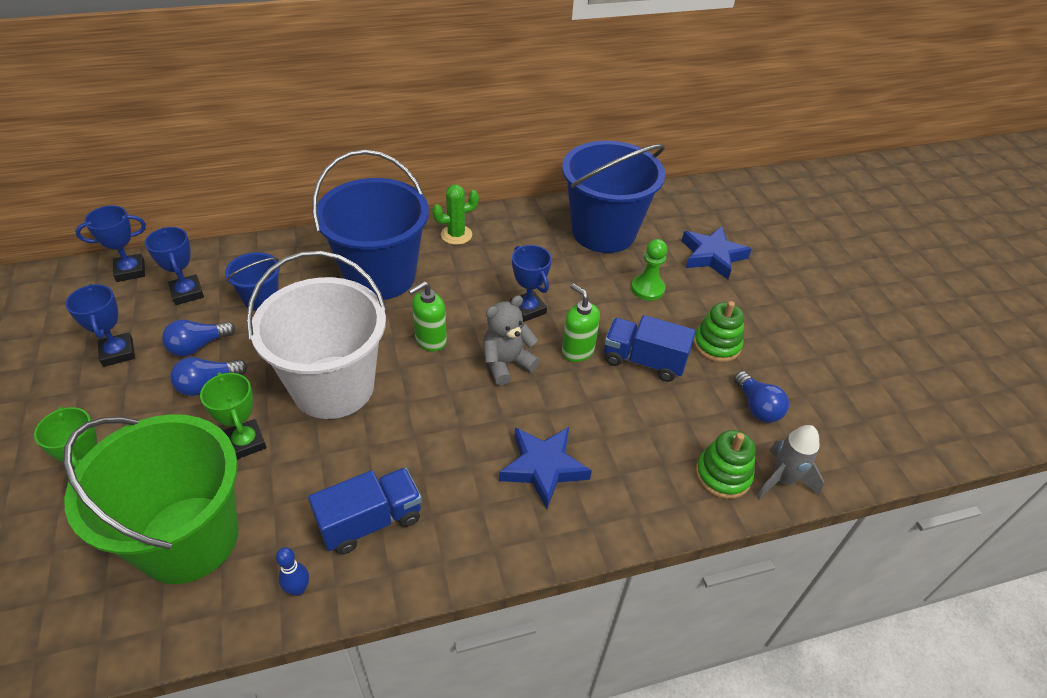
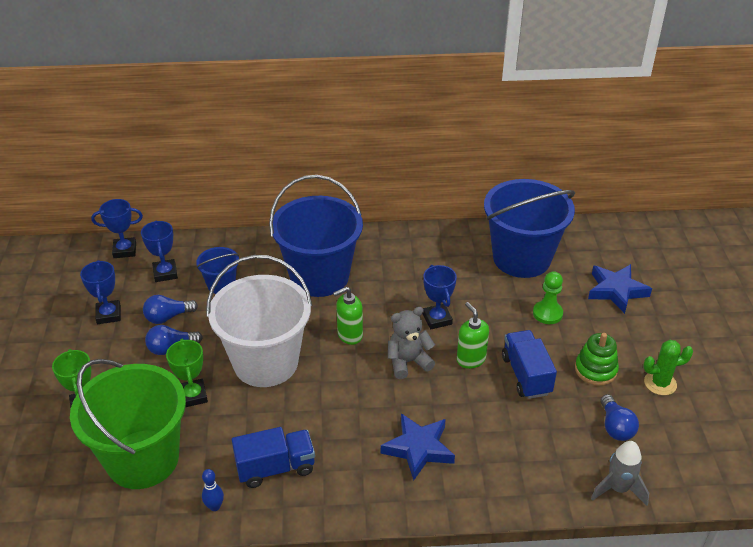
camera: 15 degrees right, 5 degrees down
green cactus [432,185,479,245] -> green cactus moved to [643,340,693,395]
blue truck [604,315,696,382] -> blue truck turned 45 degrees clockwise [502,330,557,399]
green stacking toy [696,430,756,499] -> none

